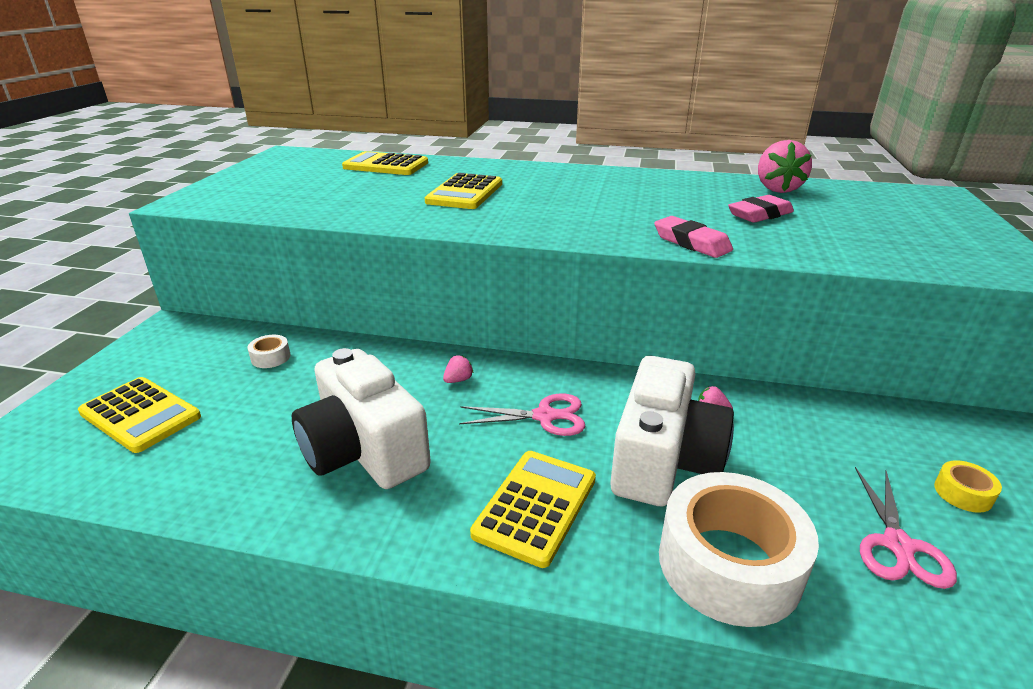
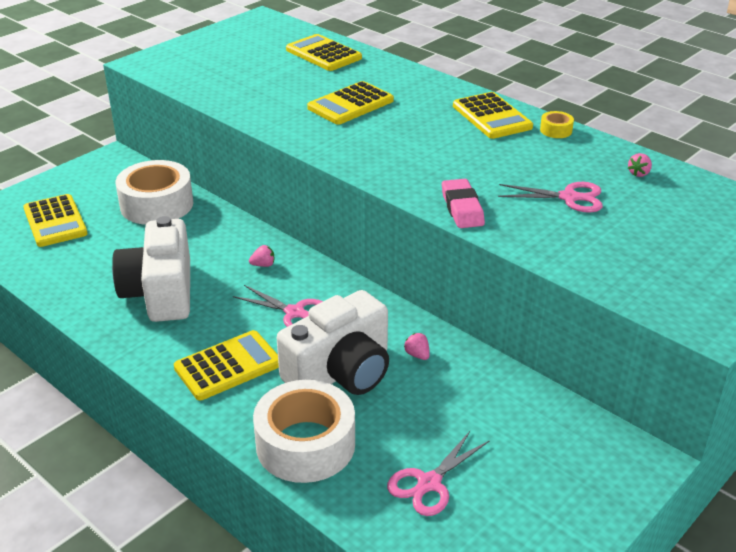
camera: 30 degrees right, 5 degrees up
white tape [248,335,290,368] -> white tape [115,160,194,225], size x2.43
pink eraser [728,195,794,223] -> pink scissors [498,182,603,213]
pink strawberry [758,140,812,193] -> pink strawberry [628,153,652,177], size x0.45
yellow tape [934,460,1002,513] -> yellow tape moved to [540,111,574,138]
none -> yellow calculator [453,92,533,139]

